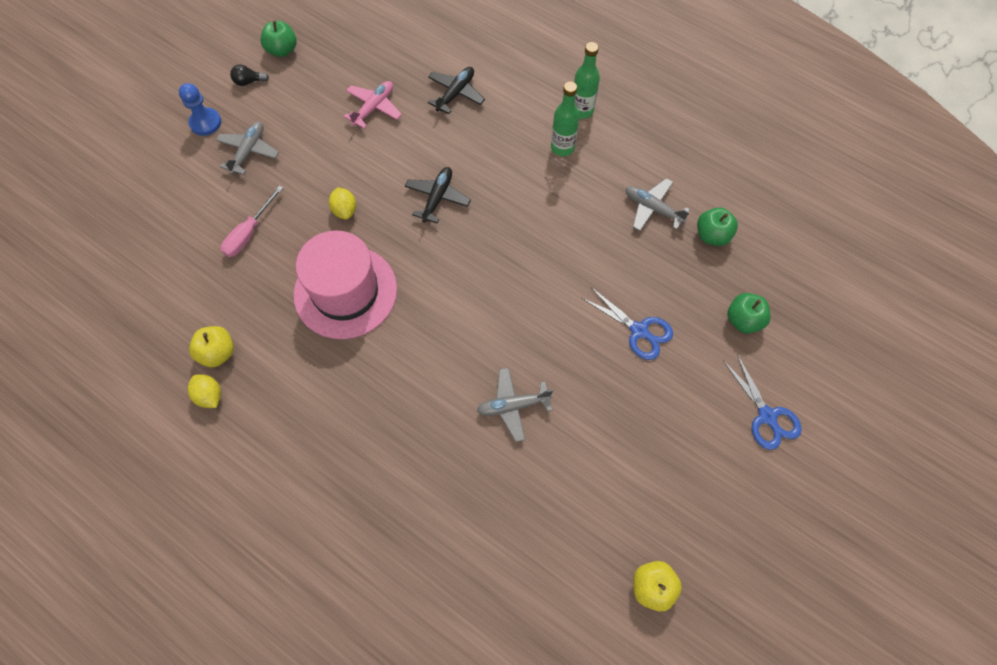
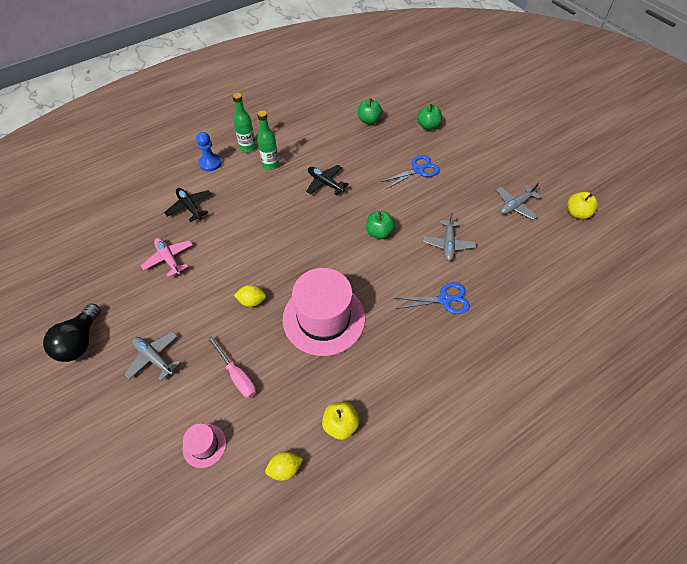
camera: 70 degrees left, 10 degrees down
blue pawn [179,83,221,136] -> blue pawn moved to [196,132,222,171]
yellow lemon [188,374,221,408] -> yellow lemon moved to [265,451,303,481]
black light bulb [230,65,269,86] -> black light bulb [43,303,101,362], size x2.03
green apple [260,21,296,57] -> green apple moved to [366,211,395,239]
black plane [405,167,471,224] -> black plane moved to [306,165,349,195]
grey plane [626,178,690,231] -> grey plane moved to [496,183,541,220]
blue scissors [723,354,802,450] -> blue scissors moved to [395,282,470,314]
none -> pink hat [183,423,226,468]

